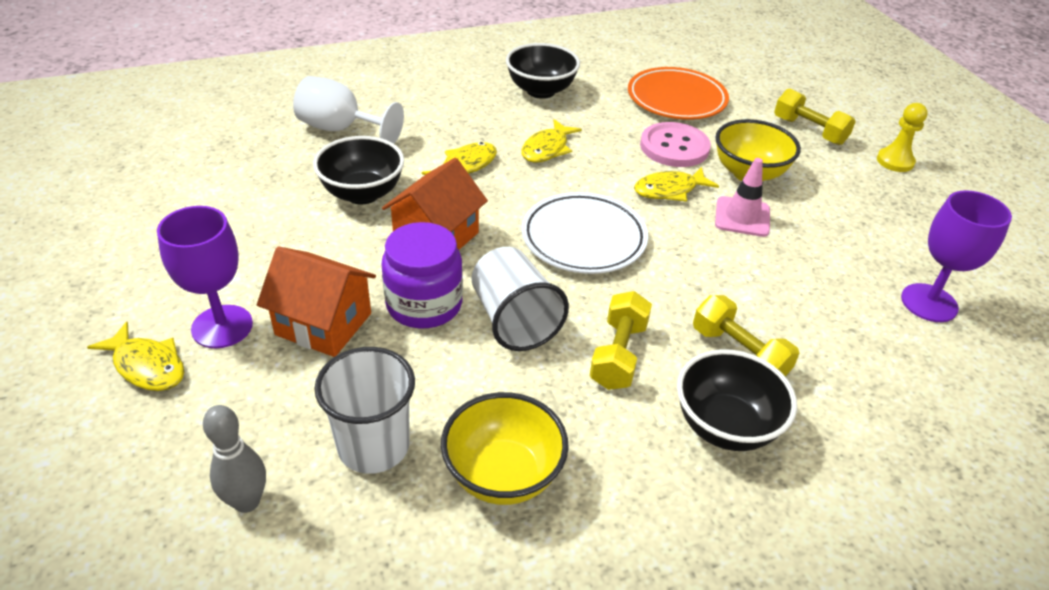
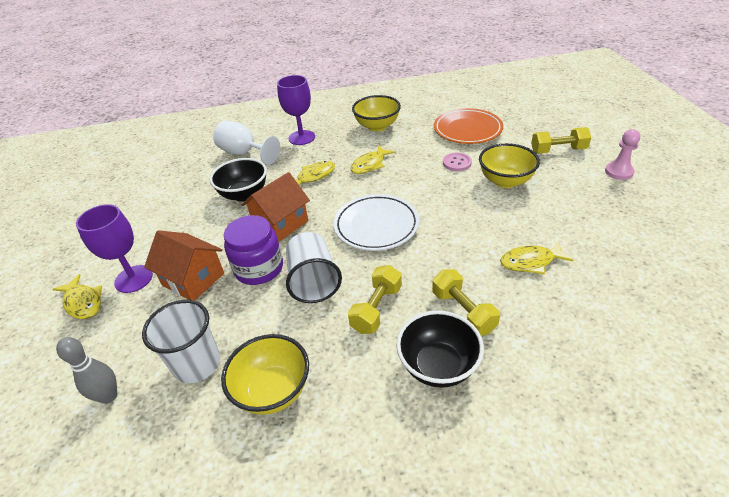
camera: 15 degrees right, 0 degrees up
black bowl [506,43,580,99] -> yellow bowl [352,95,401,132]
yellow fish [634,167,719,202] -> yellow fish moved to [500,242,573,275]
pink button [640,122,711,167] -> pink button [443,153,472,171], size x0.61
pink traffic cone [715,158,770,237] -> none
yellow dumbbell [774,89,856,145] -> yellow dumbbell turned 60 degrees counterclockwise [531,127,591,154]
yellow pawn [877,103,928,172] -> pink pawn [605,129,640,180]
purple goblet [901,190,1012,322] -> purple goblet moved to [277,75,315,145]

